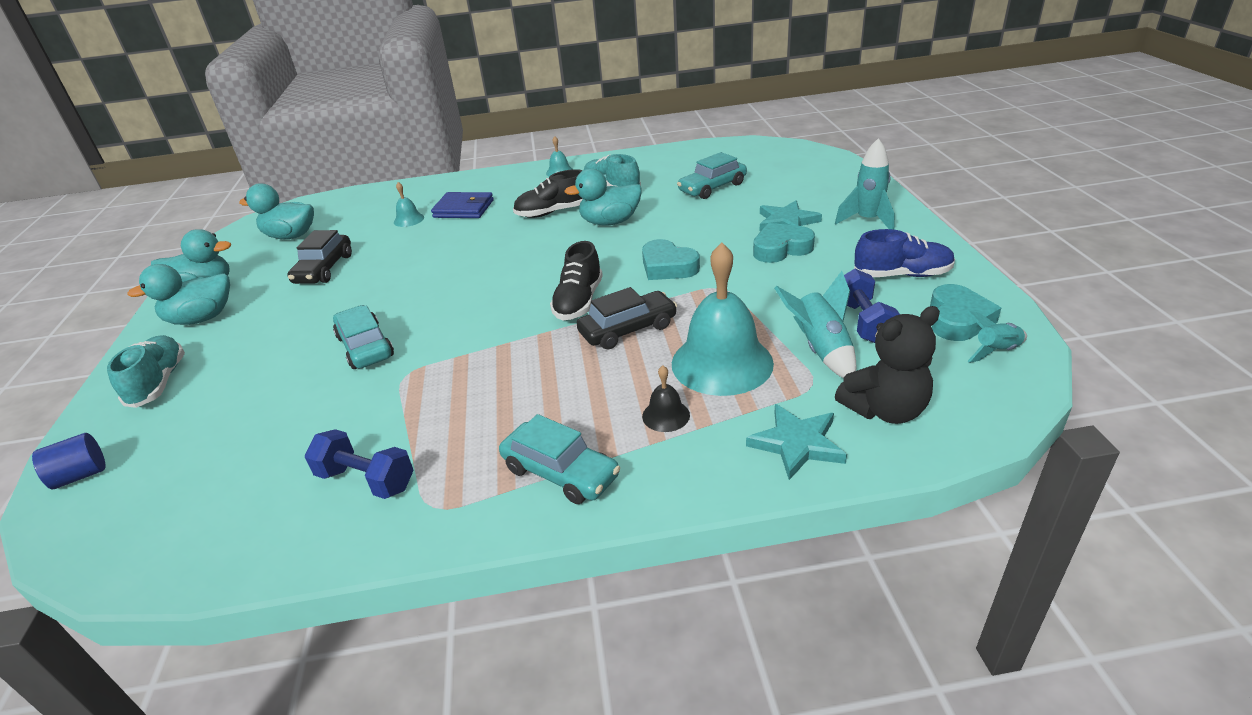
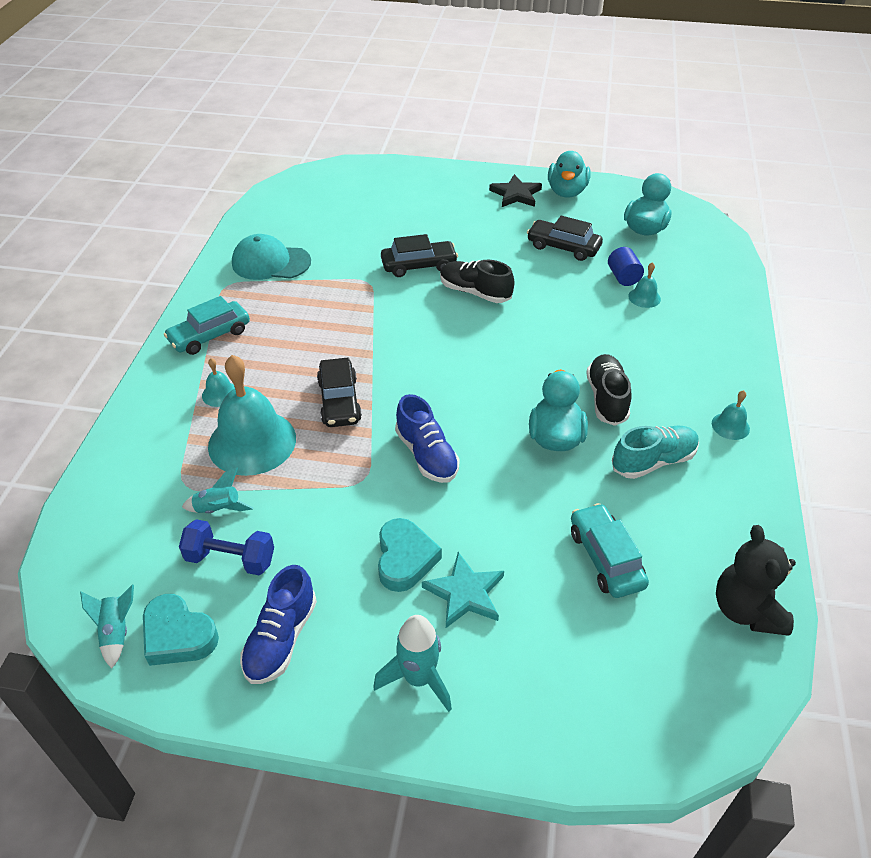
camera: 105 degrees right, 10 degrees up
blue cylinder [32,433,105,489] -> blue cylinder moved to [608,247,644,286]
turquoise shoe [107,335,185,408] -> none
turquoise duck [127,264,230,325] -> black star [489,174,542,207]
blue dumbbell [305,429,414,499] -> turquoise cap [232,234,311,280]
turquoise car [333,305,394,369] -> black car [381,234,458,277]
blue wallet [431,192,494,218] -> none
black shoe [550,241,603,320] -> black shoe moved to [440,260,515,303]
turquoise heart [642,239,700,280] -> blue shoe [395,394,460,483]
black bell [642,365,690,432] -> turquoise bell [202,358,235,407]
turquoise star [746,404,847,480] -> none
turquoise rocket [774,271,856,378] -> turquoise rocket [182,468,254,513], size x0.66
black teddy bear [835,306,940,424] -> black teddy bear moved to [716,525,796,636]

